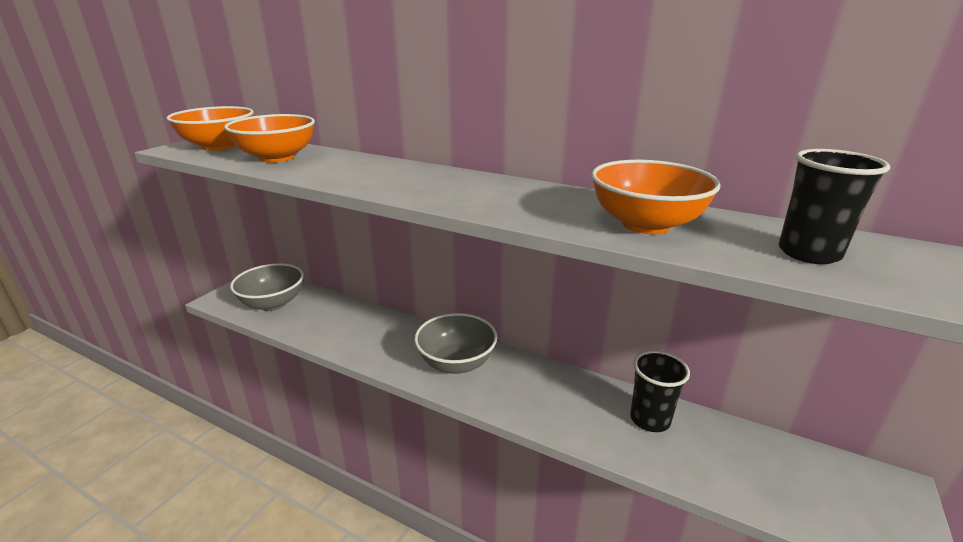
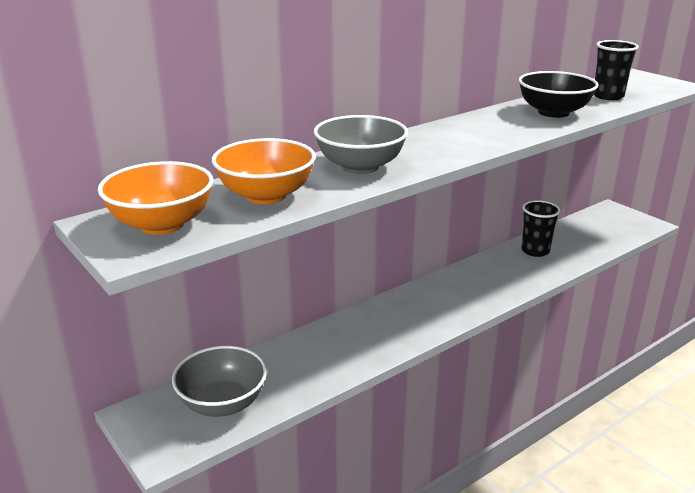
camera: 65 degrees left, 0 degrees up
grey bowl [414,313,497,374] -> grey bowl moved to [314,115,408,174]
orange bowl [591,160,721,234] -> black bowl [518,71,599,118]

